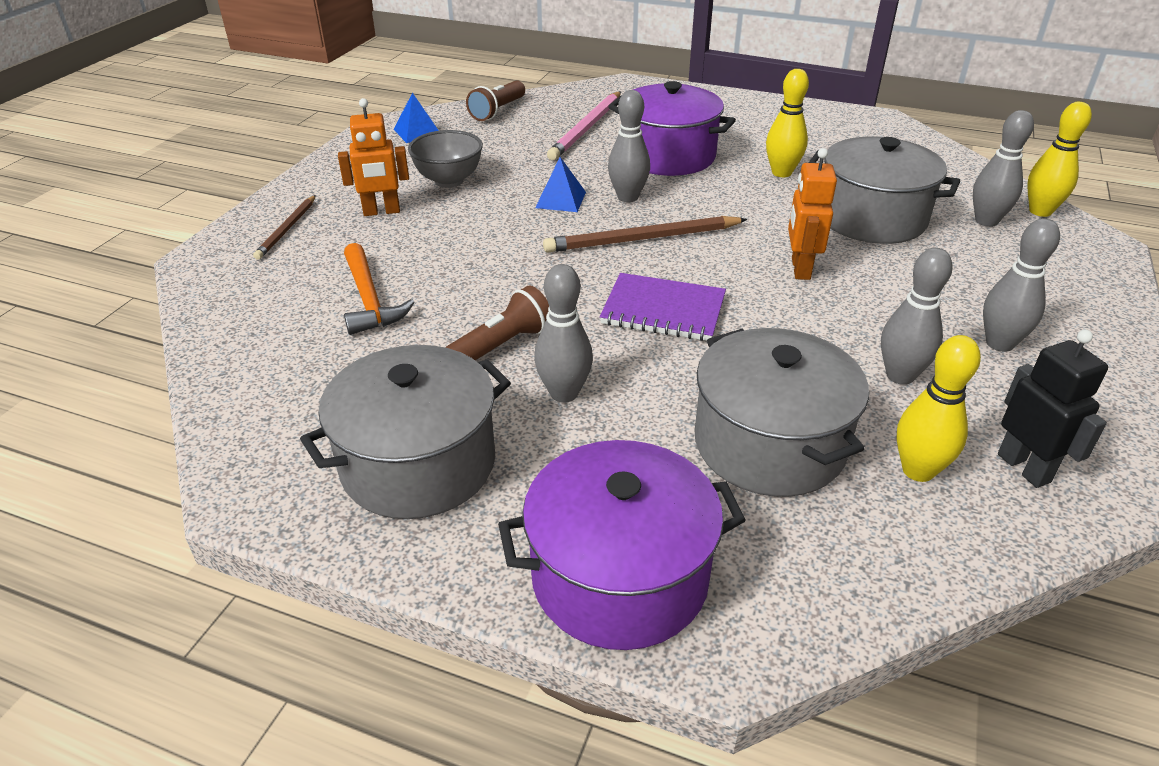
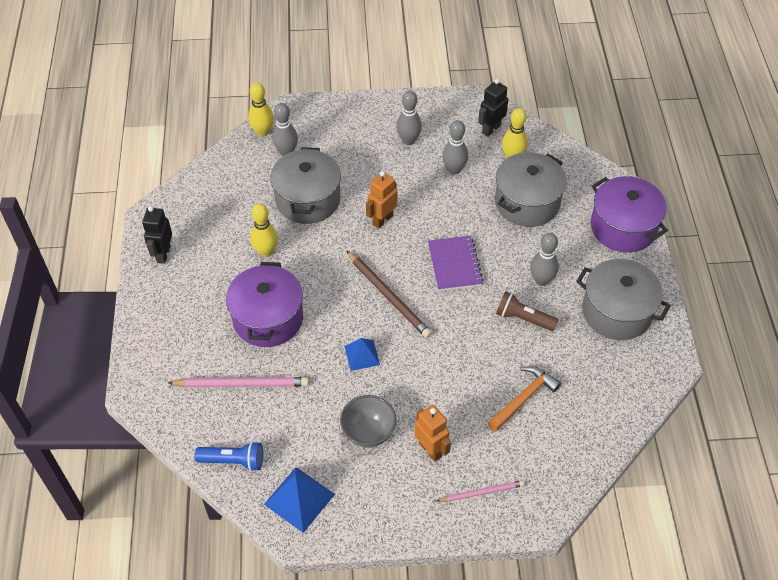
camera: 115 degrees left, 15 degrees up
brown pencil [253,195,316,260] -> pink pencil [437,480,524,502]
blue pyramid [394,93,439,143] -> blue pyramid [264,467,335,533], size x1.55
brown flashlight [466,80,525,121] -> blue flashlight [195,441,263,471]
grey bowling pin [608,90,650,202] -> none
orange robot [788,148,837,280] -> orange robot turned 150 degrees clockwise [366,171,397,228]
none -> black robot [142,206,172,264]

